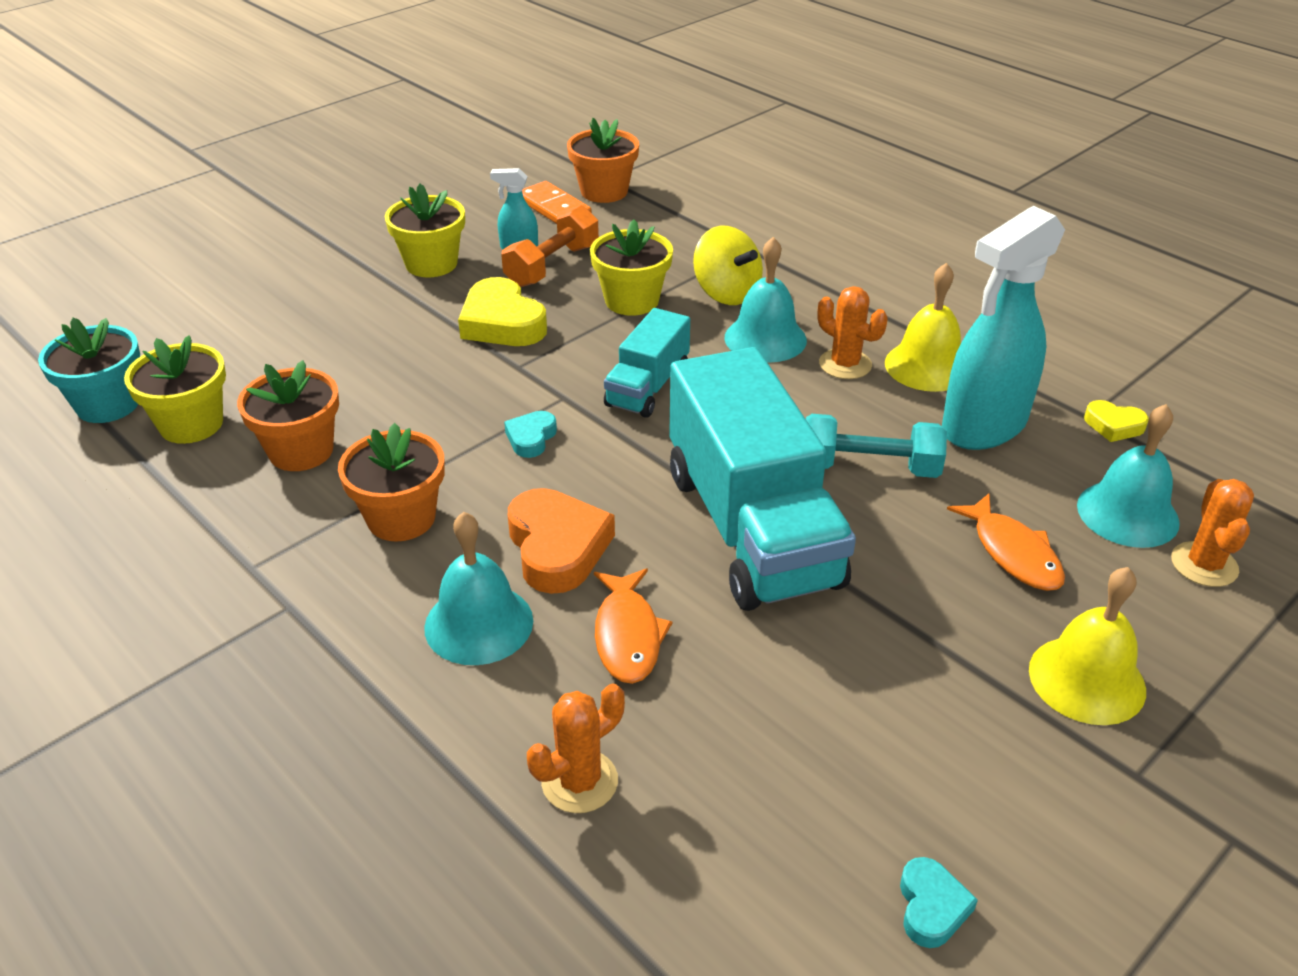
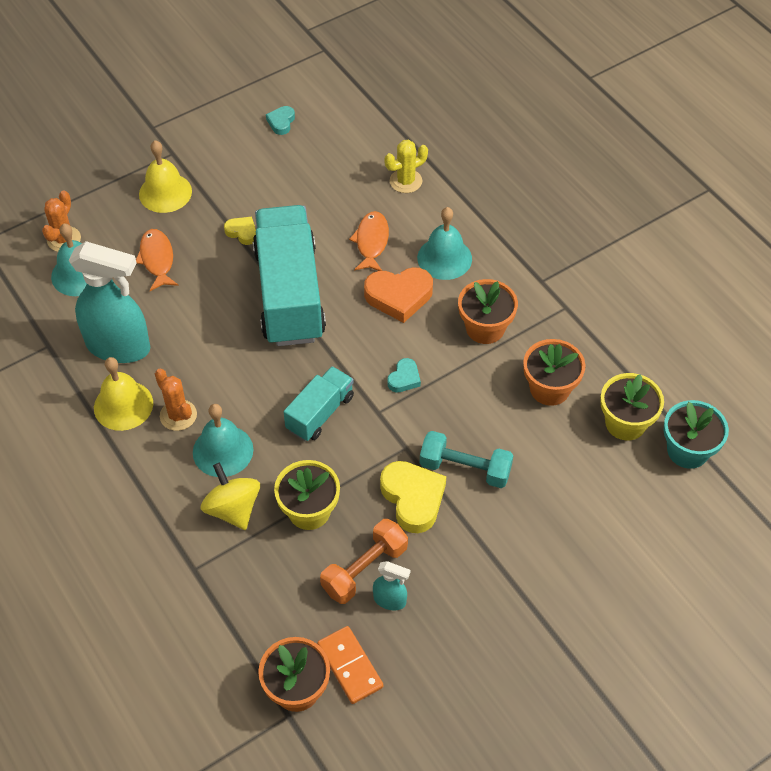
camera: 170 degrees left, 15 degrees up
yellow flower pot [385,184,465,277] -> none
orange heart [508,488,615,594] -> orange heart turned 90 degrees counterclockwise [364,267,433,323]
orange cactus [527,683,625,813] -> yellow cactus [384,140,428,193]
turquoise dumbbell [806,414,947,478] -> turquoise dumbbell moved to [420,431,514,488]
turquoise spray bottle [942,206,1065,450] -> turquoise spray bottle turned 45 degrees clockwise [69,241,150,363]
yellow heart [1084,400,1149,442] -> yellow heart moved to [224,217,256,245]

